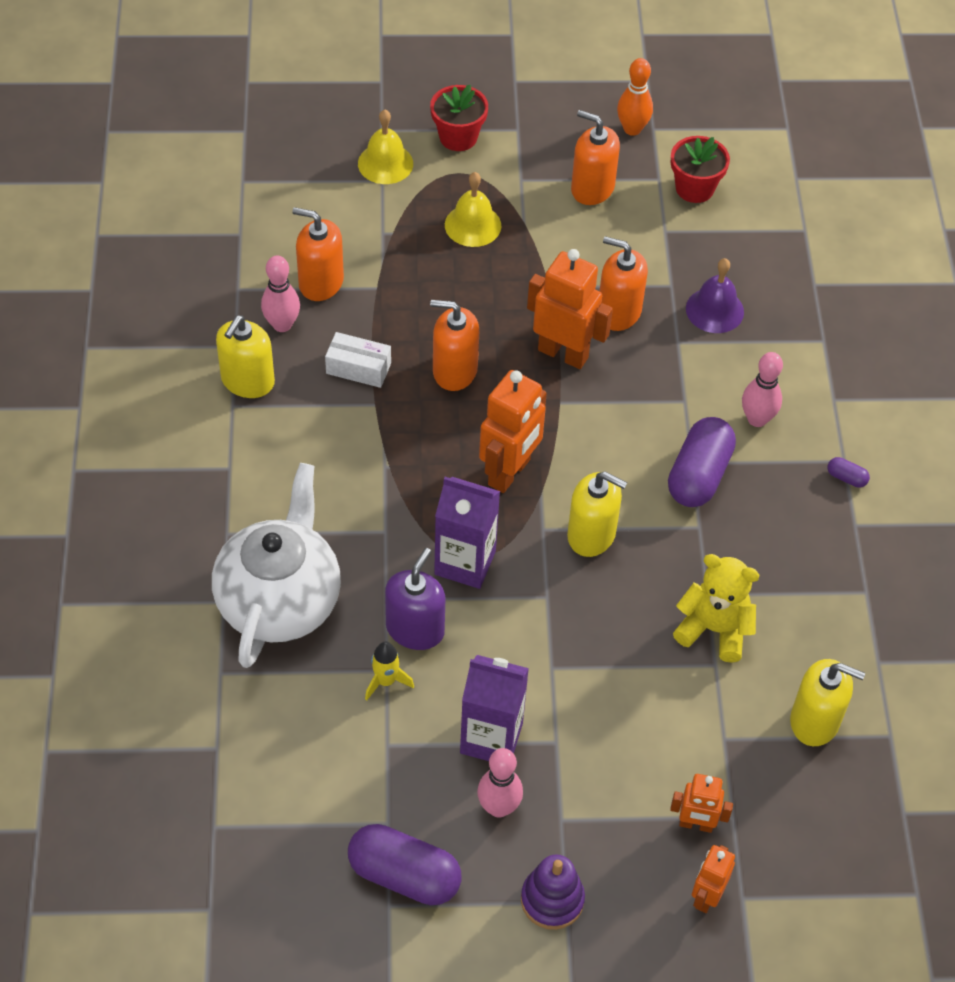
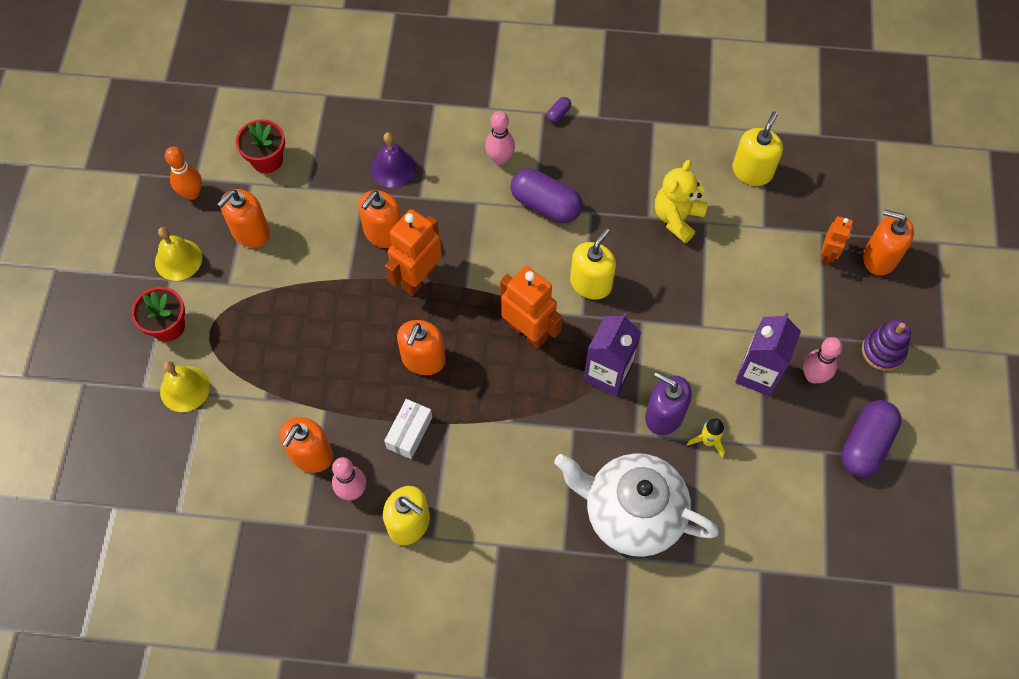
camera: 80 degrees left, 10 degrees up
yellow bell [445,172,501,247] -> yellow bell moved to [155,227,202,281]
orange robot [692,845,735,913] -> orange soap dispenser [863,209,914,275]

